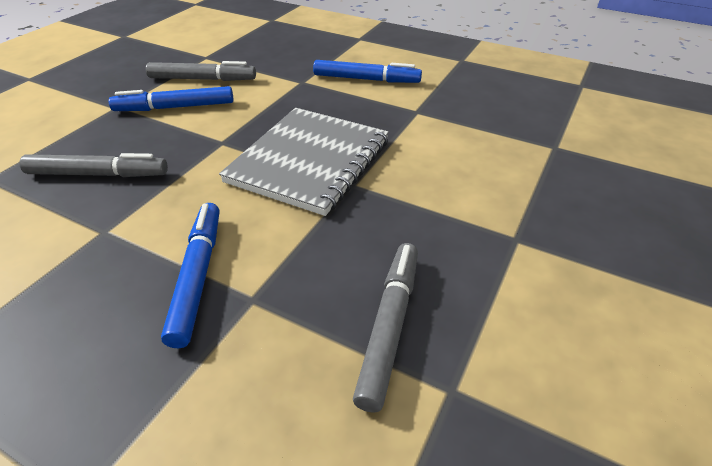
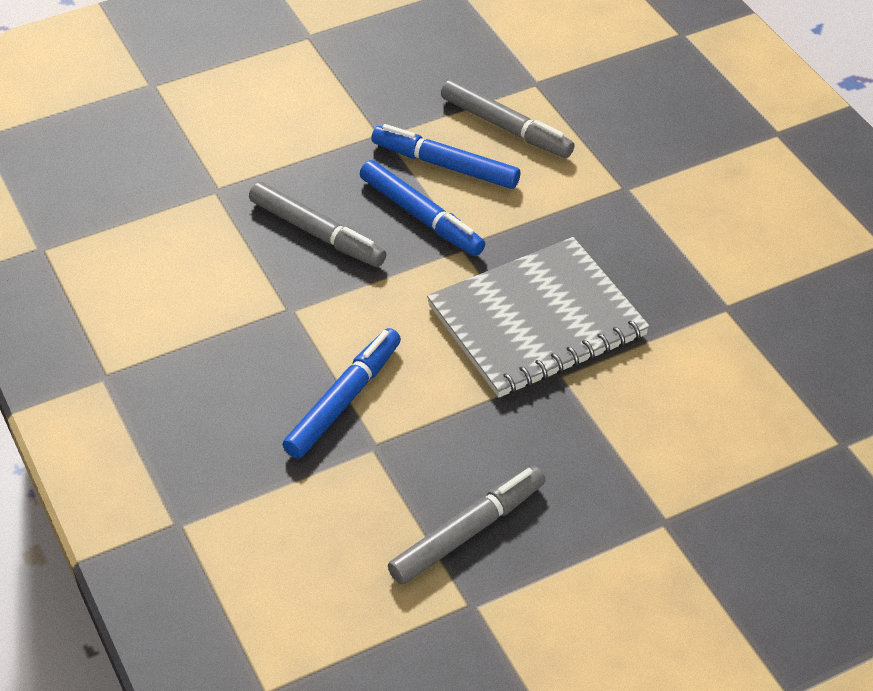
camera: 35 degrees right, 5 degrees up
blue marker [313,60,422,83] -> blue marker moved to [360,160,485,256]

